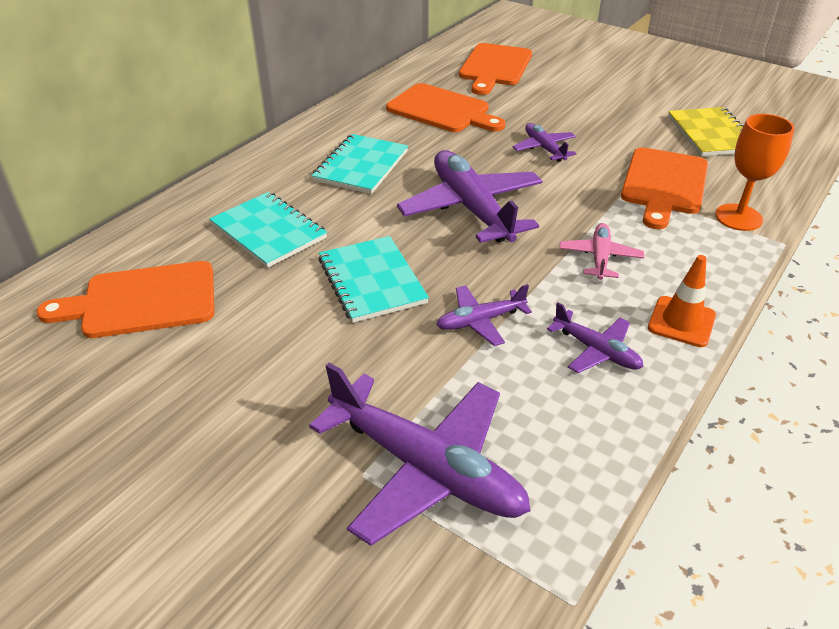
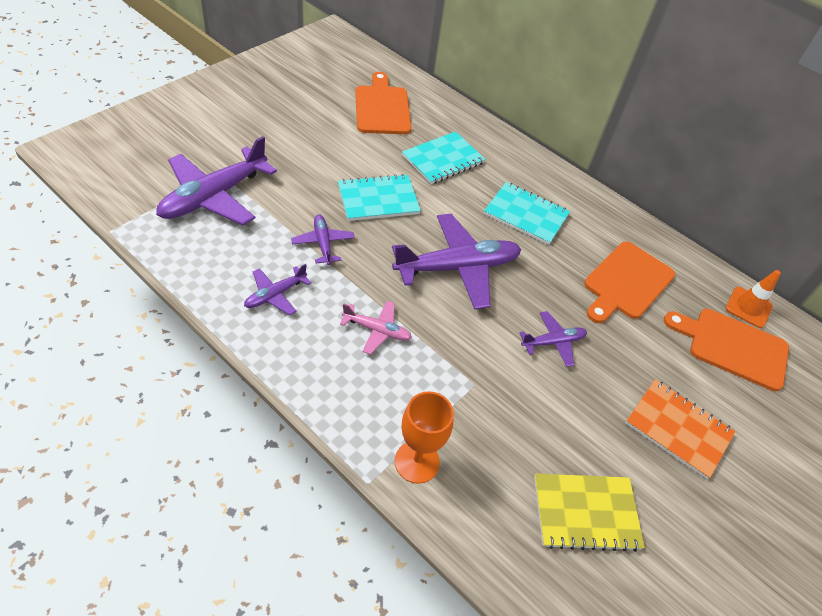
camera: 90 degrees right, 10 degrees up
orange cutting board [621,147,708,229] -> none
orange traffic cone [648,255,716,347] -> orange traffic cone moved to [726,270,781,328]
none -> orange notebook [625,379,735,479]

